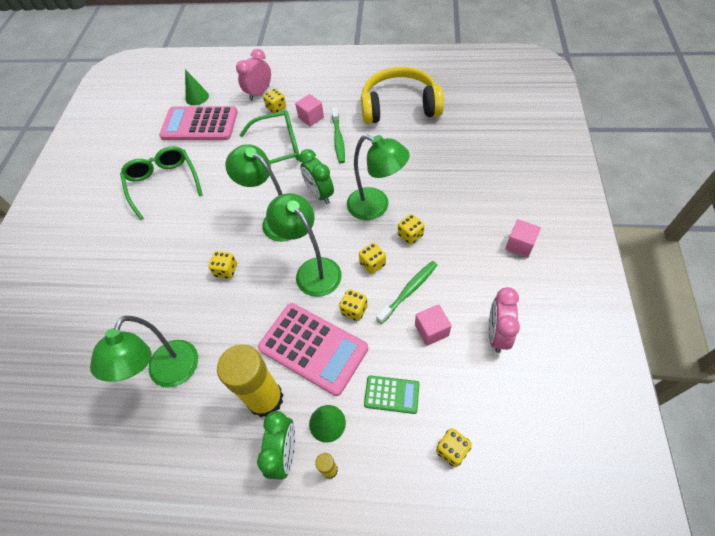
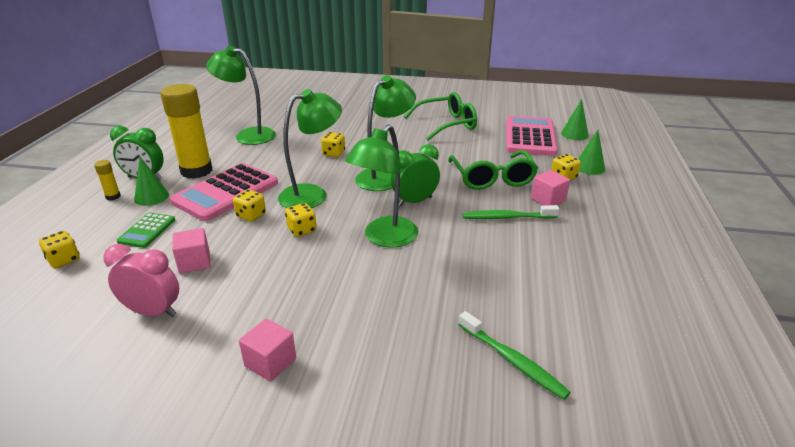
camera: 90 degrees right, 25 degrees down
pink clock [236,49,271,101] -> green cone [579,130,605,175]
yellow headphones [361,67,444,124] -> none
green toothbrush [376,261,437,324] -> green toothbrush moved to [458,311,571,400]
yellow dice [398,214,425,245] -> none

